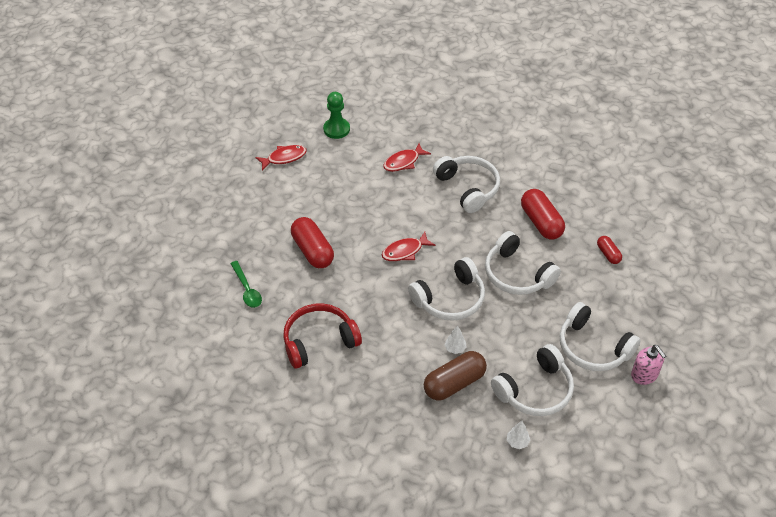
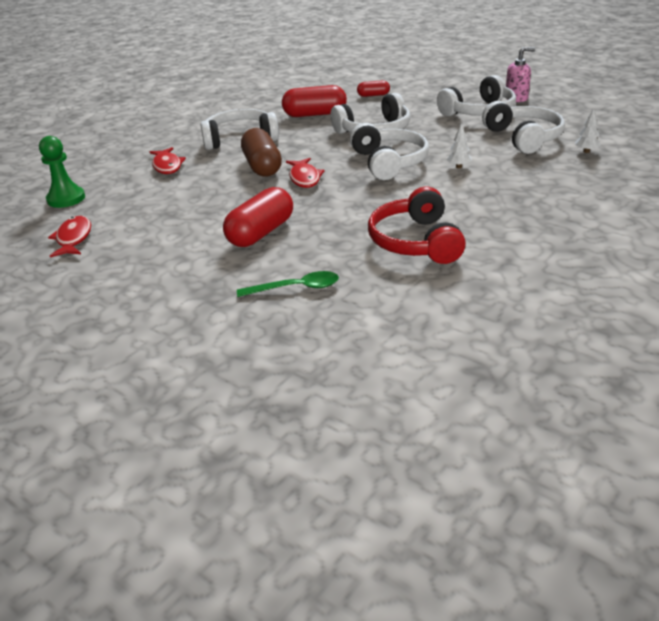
camera: 70 degrees left, 15 degrees down
red capsule [291,217,334,268] -> red capsule turned 45 degrees counterclockwise [223,187,293,247]
brown capsule [424,351,487,400] -> brown capsule moved to [241,128,282,177]

